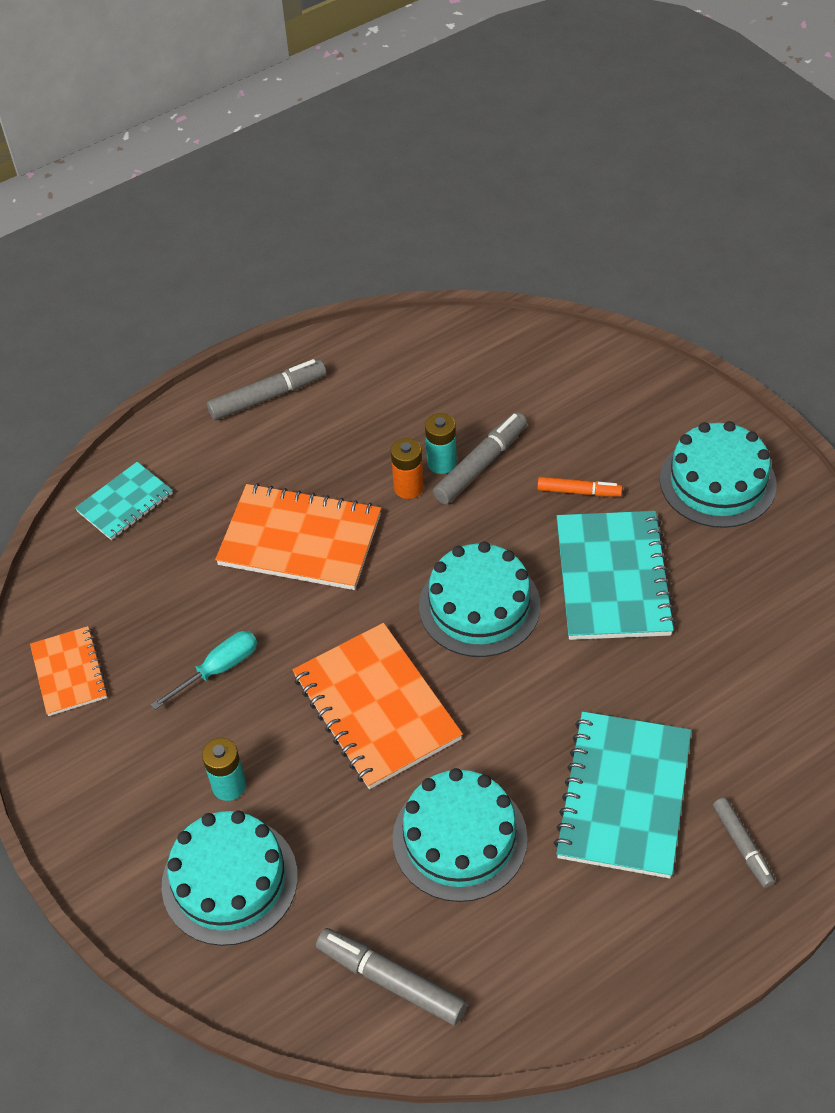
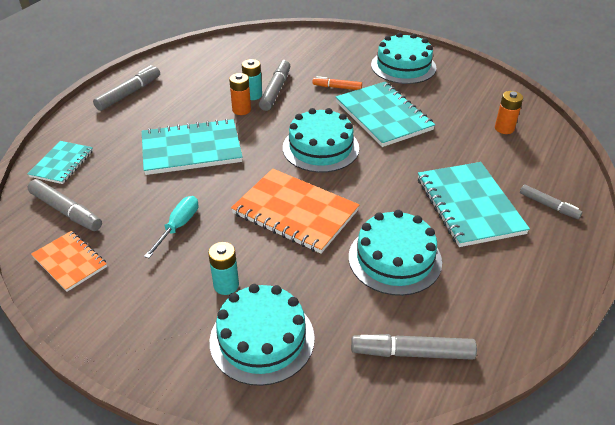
camera: 30 degrees left, 10 degrees down
orange notebook [215,483,381,590] -> turquoise notebook [142,118,242,175]
orange marker [537,477,623,496] -> orange marker turned 150 degrees counterclockwise [313,76,362,90]
none -> grey marker [27,179,102,231]
none -> orange battery [495,91,523,134]

